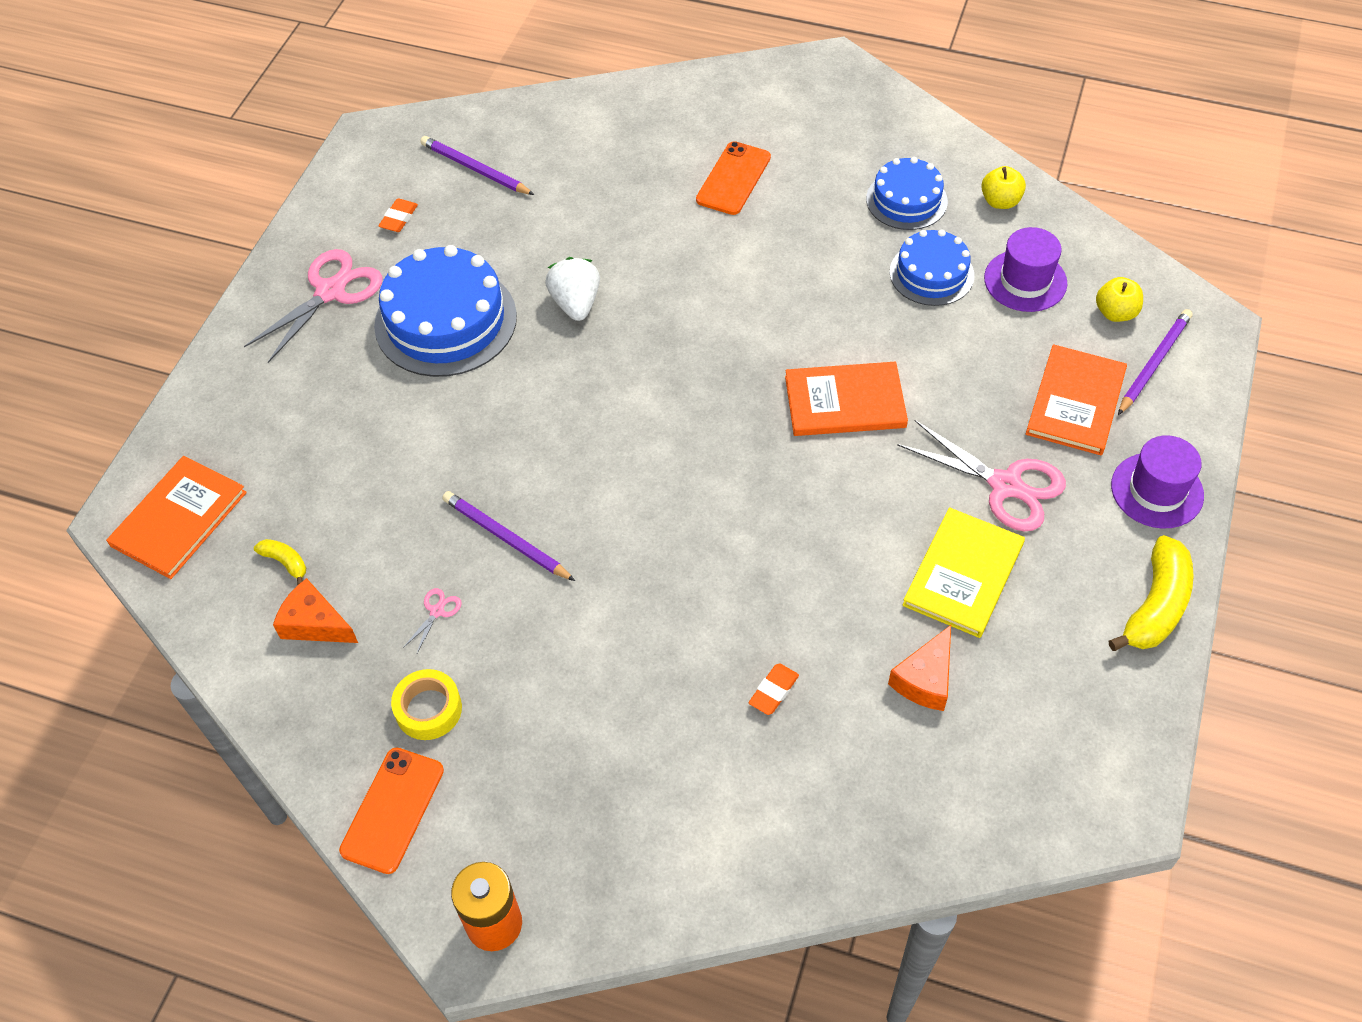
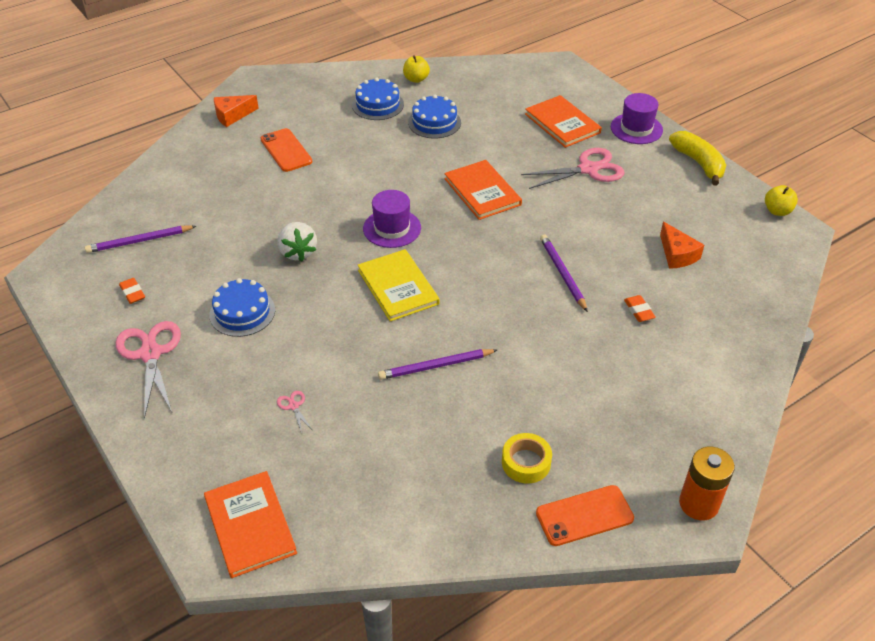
camera: 55 degrees left, 10 degrees down
yellow banana [254,539,306,585] -> none
orange cheese [273,578,358,643] -> orange cheese moved to [214,95,259,127]
orange phone [339,747,444,874] -> orange phone turned 75 degrees counterclockwise [536,485,634,546]
blue cake [374,245,517,377] -> blue cake [209,278,275,337], size x0.60
pink scissors [403,588,462,653] -> pink scissors moved to [277,391,312,433]
white strawberry [545,257,600,321] -> white strawberry turned 135 degrees counterclockwise [277,222,317,262]
orange book [785,362,908,436] -> orange book turned 60 degrees counterclockwise [444,160,522,220]
yellow book [902,507,1025,638] -> yellow book moved to [358,249,440,321]
purple hat [984,227,1067,312] -> purple hat moved to [363,190,421,248]
yellow apple [1096,277,1143,322] -> yellow apple moved to [765,185,798,216]
purple pencil [1118,309,1192,415] -> purple pencil moved to [540,235,588,312]

